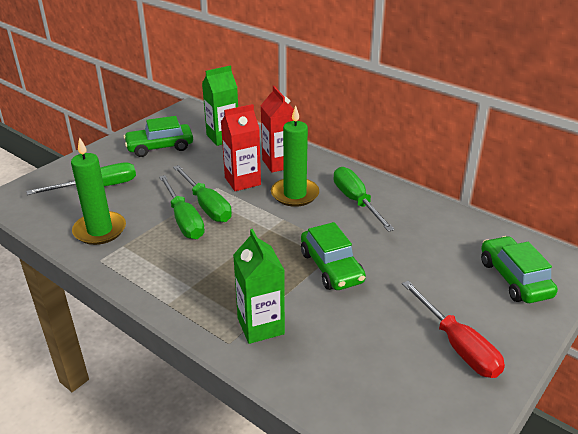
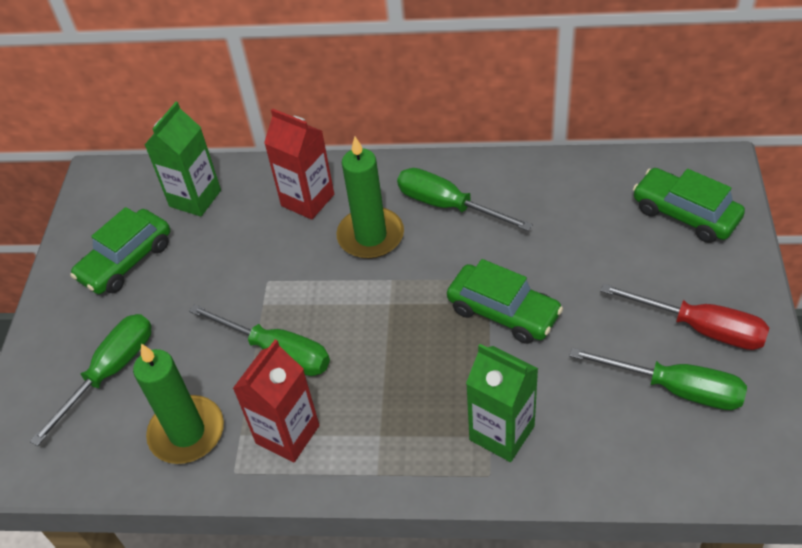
camera: 30 degrees left, 15 degrees up
green screwdriver [173,165,232,222] -> green screwdriver moved to [569,347,747,410]
red carton [221,104,261,191] -> red carton moved to [233,339,319,462]

